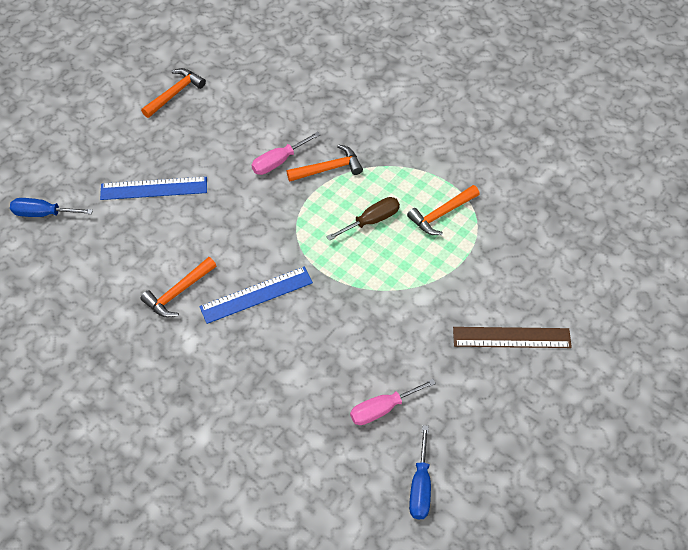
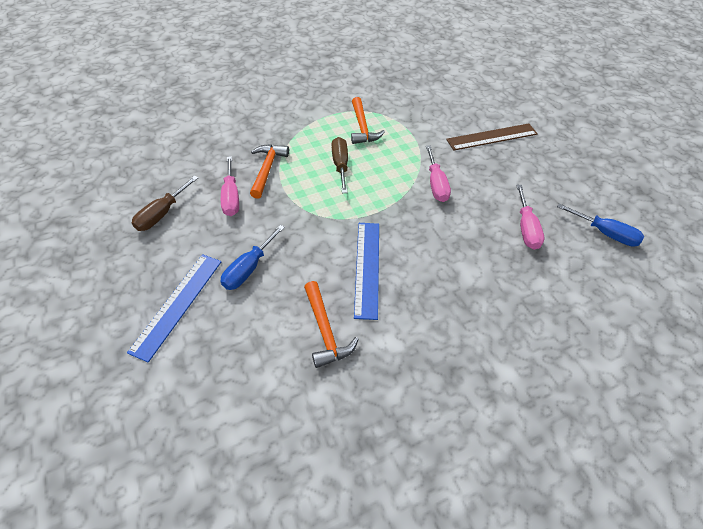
camera: 65 degrees left, 5 degrees down
blue screwdriver [10,198,93,217] -> blue screwdriver moved to [221,225,285,290]
orange hammer [141,68,206,118] -> none
brown ruler [453,327,572,348] -> brown ruler turned 45 degrees clockwise [446,123,538,150]
none -> brown screwdriver [132,175,198,231]
none -> pink screwdriver [426,145,451,202]

